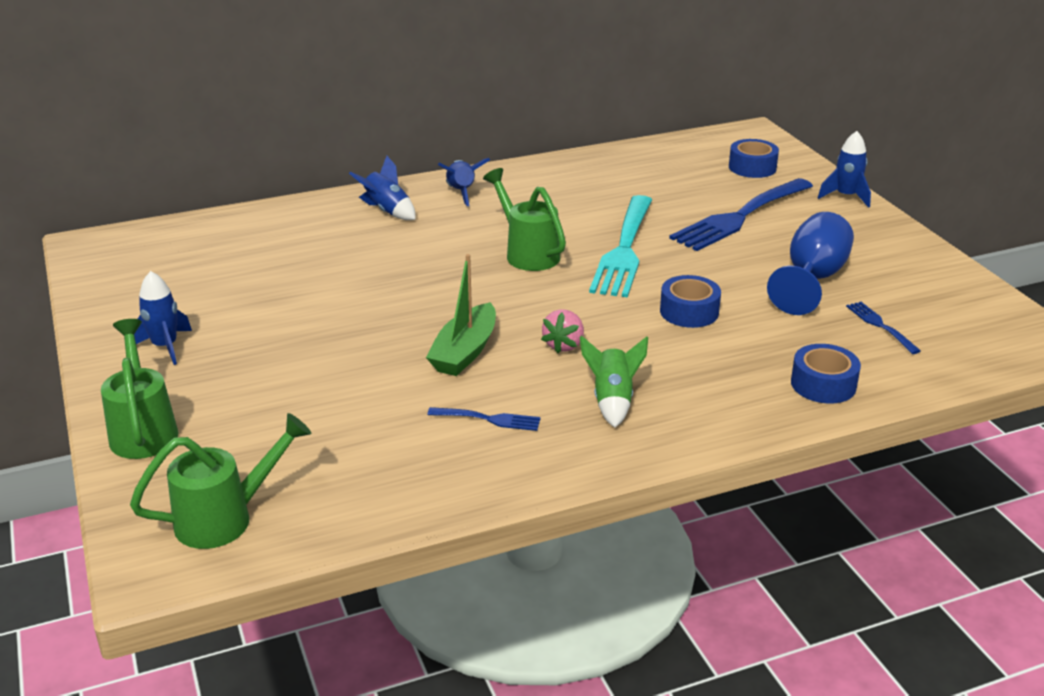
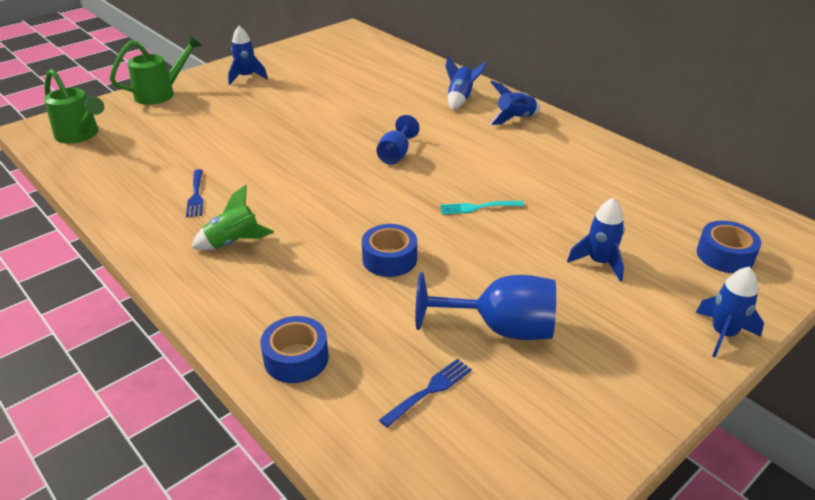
camera: 70 degrees right, 5 degrees up
green boat [426,254,496,376] -> none
green watering can [483,168,566,271] -> none
pink strawberry [541,310,584,353] -> none
turquoise fork [589,195,652,297] -> turquoise fork [440,201,524,215], size x0.45
blue fork [669,178,813,251] -> blue rocket [567,198,625,282]
none -> blue goblet [377,115,420,164]

